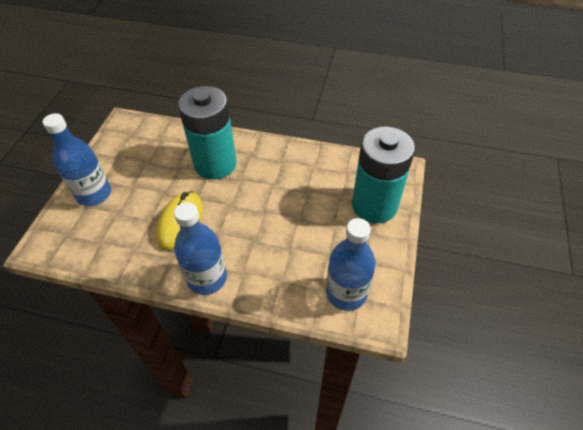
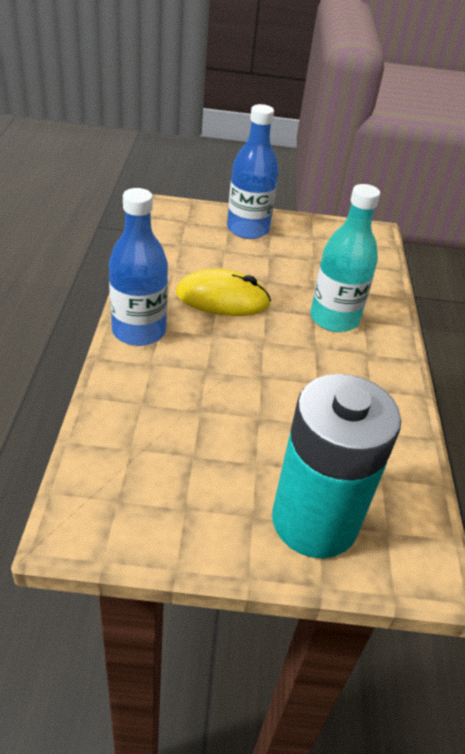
camera: 75 degrees right, 10 degrees down
turquoise battery [178,86,237,179] -> turquoise bottle [310,184,380,332]
blue bottle [326,218,376,311] -> none

